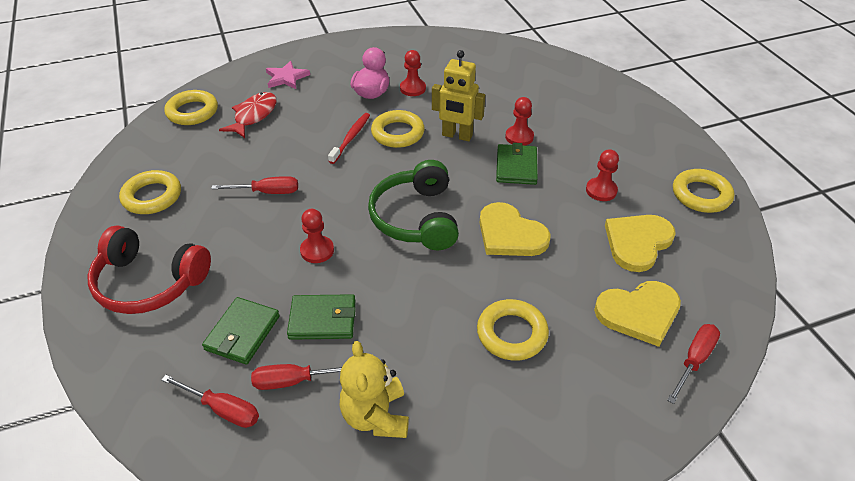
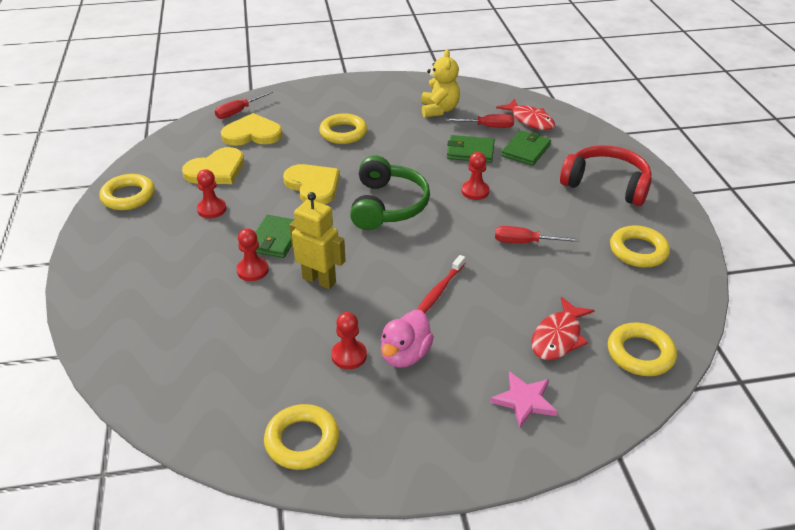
camera: 170 degrees left, 5 degrees down
red screwdriver [161,375,259,428] -> red fish [496,99,555,130]
yellow ring [371,110,425,148] -> yellow ring moved to [264,404,339,470]

